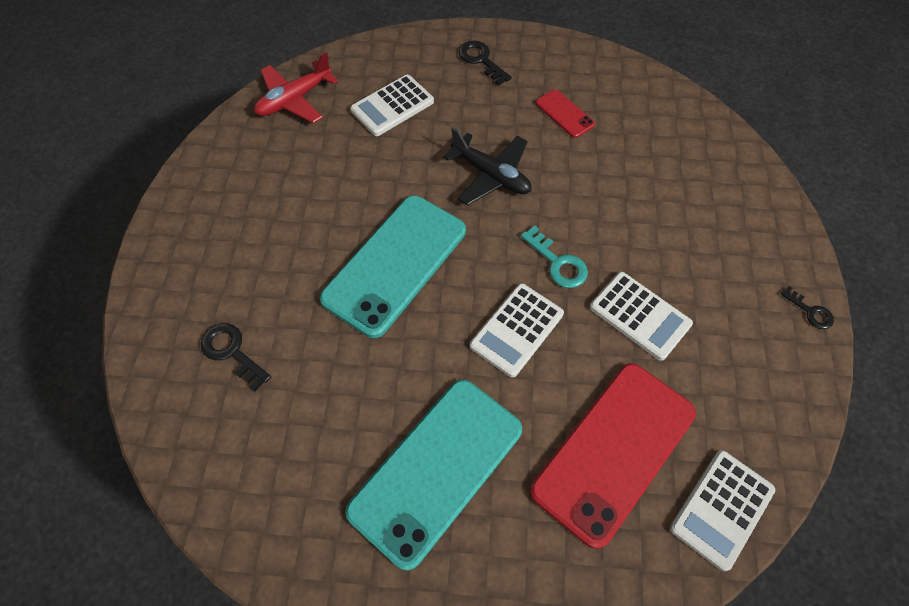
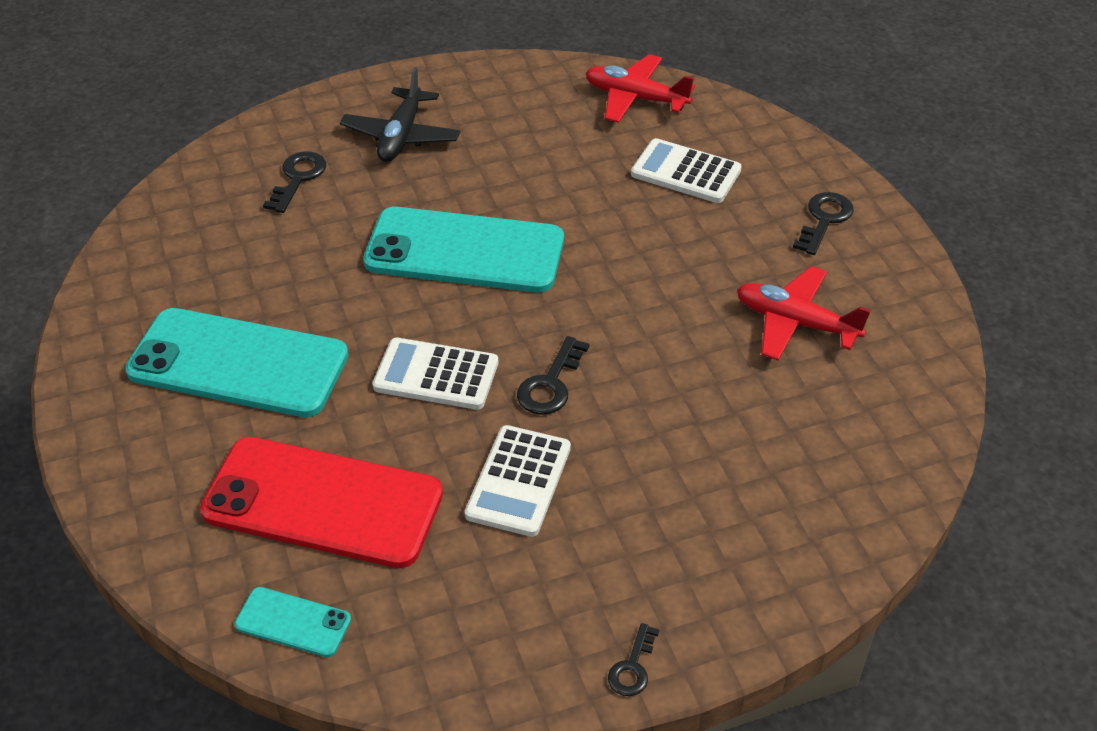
camera: 65 degrees right, 15 degrees down
black plane [443,127,532,205] -> black plane moved to [340,67,460,162]
turquoise key [521,226,588,288] -> black key [517,336,590,415]
red phone [536,89,595,138] -> red plane [737,266,871,360]
white calculator [670,450,775,571] -> turquoise phone [235,587,351,657]

